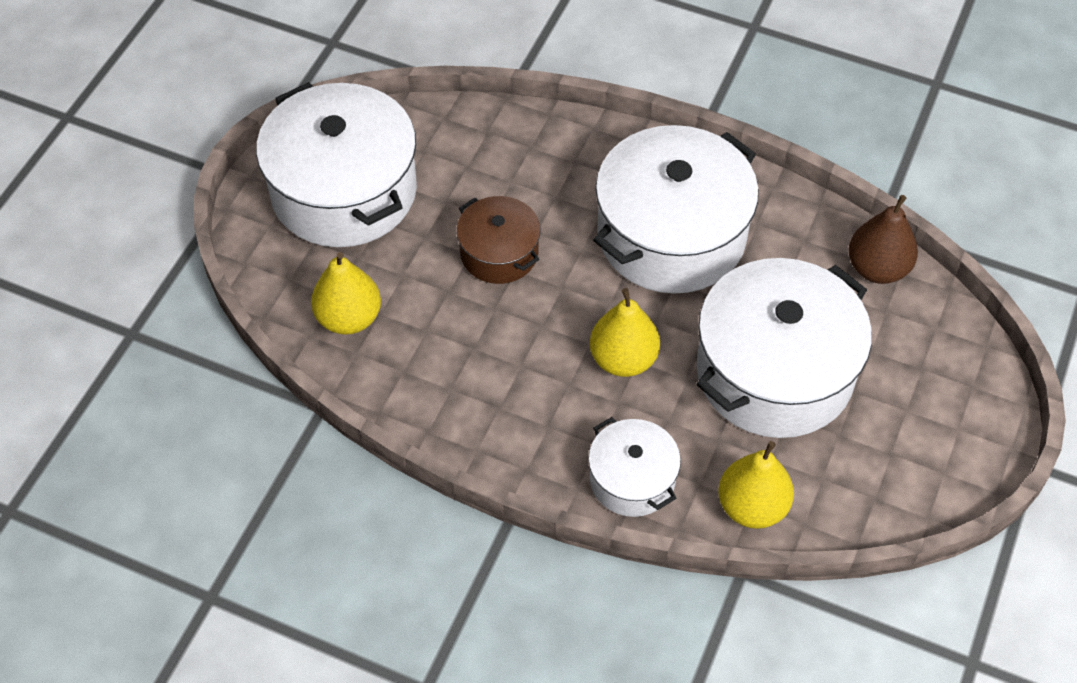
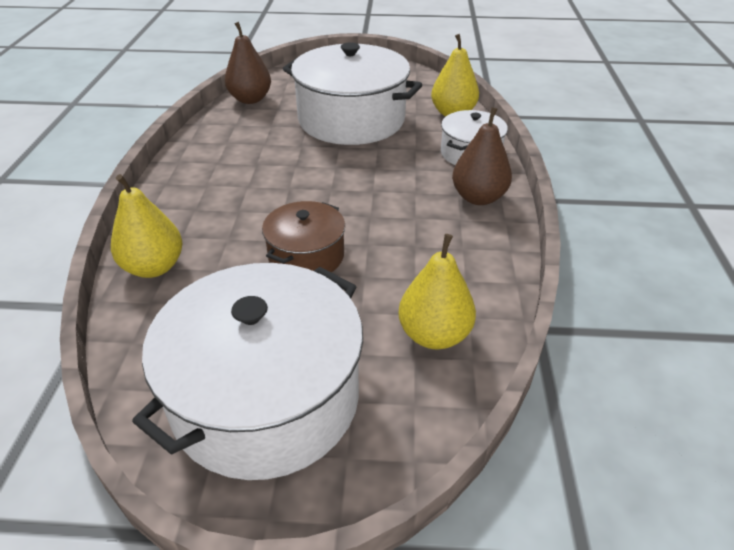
camera: 110 degrees left, 15 degrees down
yellow pear [590,288,660,377] -> yellow pear moved to [111,174,183,278]
white pot [593,125,759,294] -> none
none -> brown pear [452,107,512,205]

